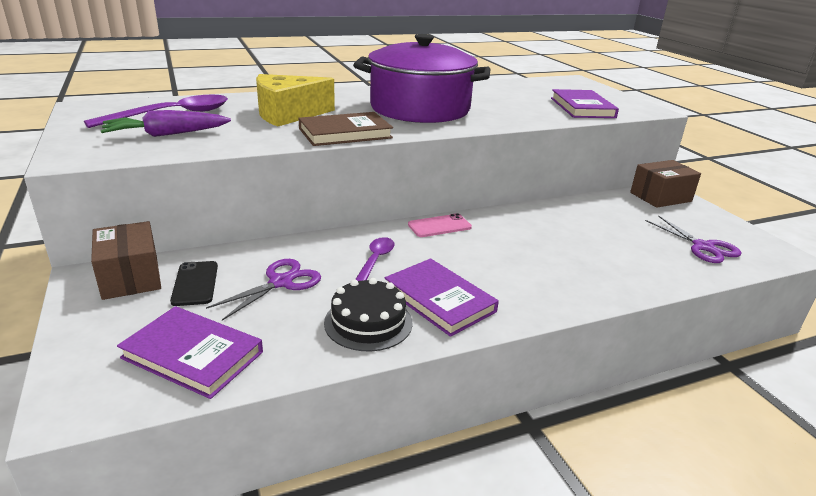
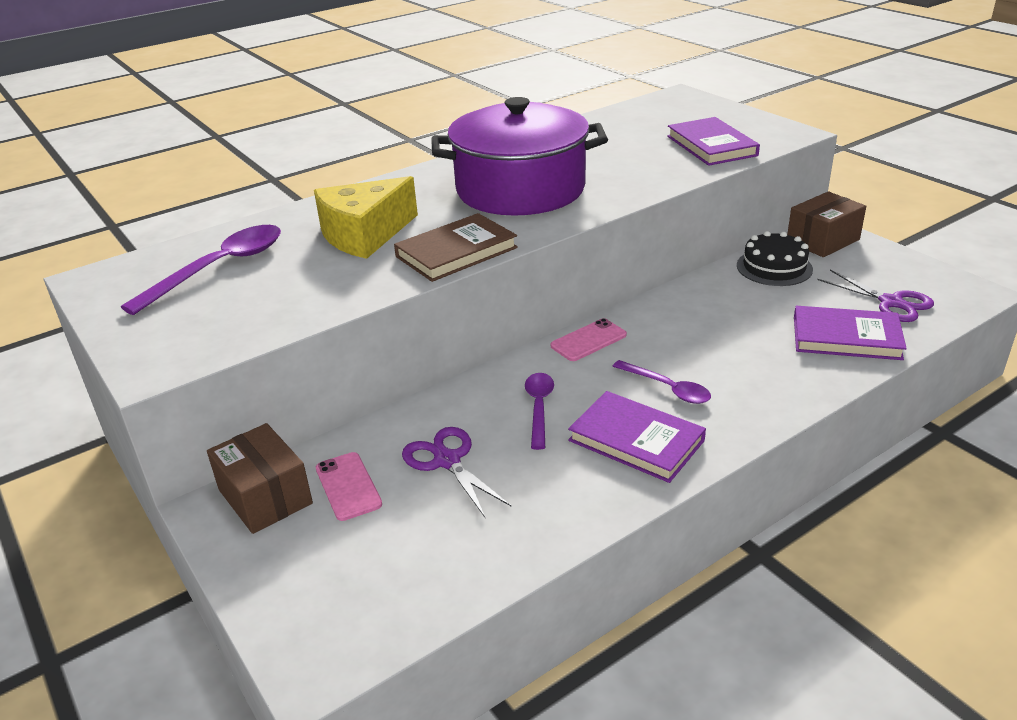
camera: 10 degrees left, 5 degrees up
purple carrot [101,110,231,137] -> none
purple book [117,306,263,399] -> purple book moved to [794,306,907,360]
black phone [170,261,218,306] -> pink phone [316,452,382,521]
purple scissors [206,259,321,321] -> purple scissors turned 60 degrees counterclockwise [402,427,511,517]
black cake [324,278,412,351] -> black cake moved to [737,231,813,286]
none -> purple spoon [613,360,711,404]

